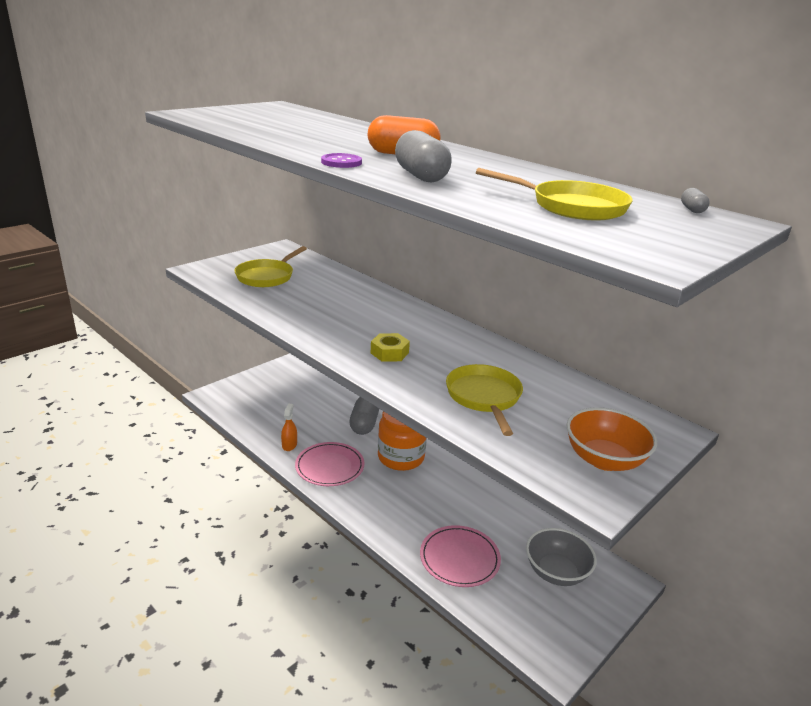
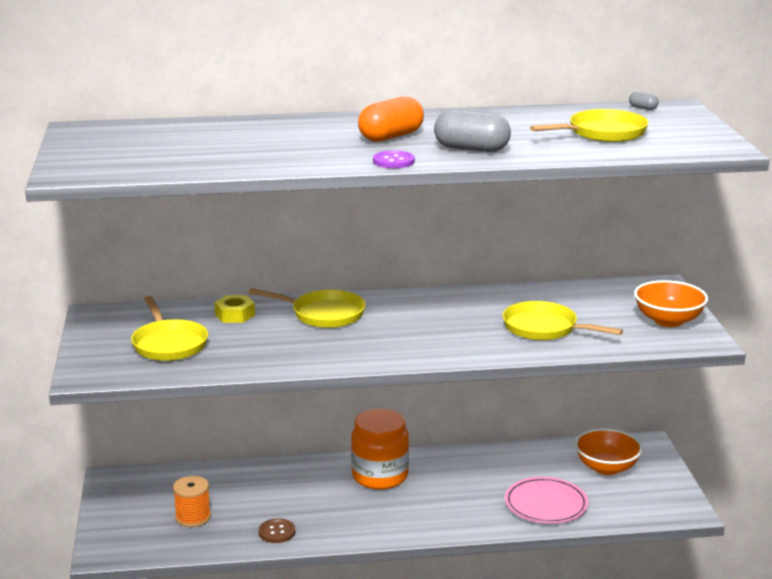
camera: 50 degrees left, 5 degrees down
orange spray bottle [281,403,297,451] -> brown button [259,518,295,543]
pink plate [295,442,365,486] -> none
grey capsule [349,397,379,435] -> none
yellow nut [371,333,410,362] -> yellow nut moved to [214,295,255,323]
grey bowl [526,528,597,586] -> orange bowl [575,428,643,475]
none -> orange spool [173,476,211,527]
none -> yellow pan [248,288,366,328]

